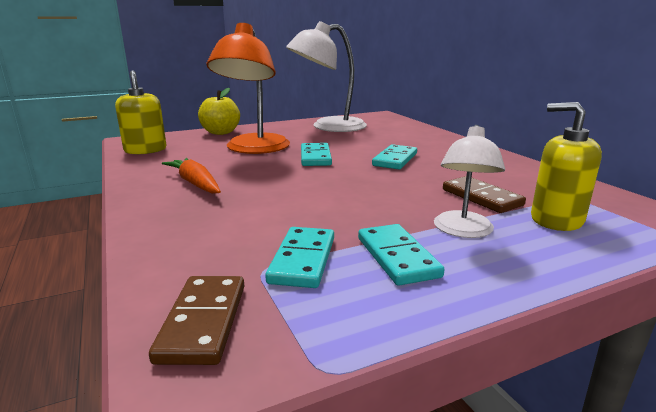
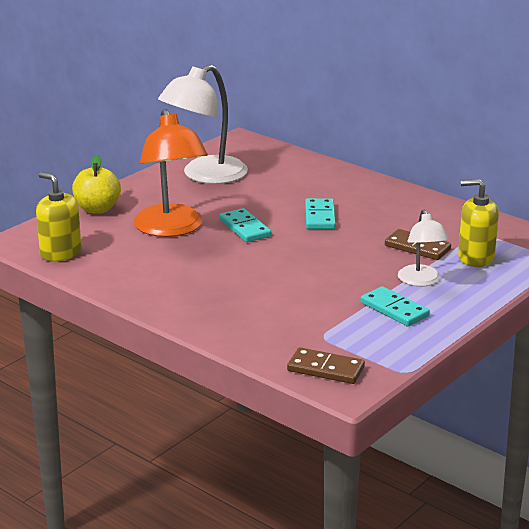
camera: 25 degrees left, 5 degrees up
brown domino [149,276,244,365] -> brown domino turned 45 degrees counterclockwise [287,347,365,384]
orange carrot [162,158,221,194] -> none
turquoise domino [265,227,334,288] -> none

